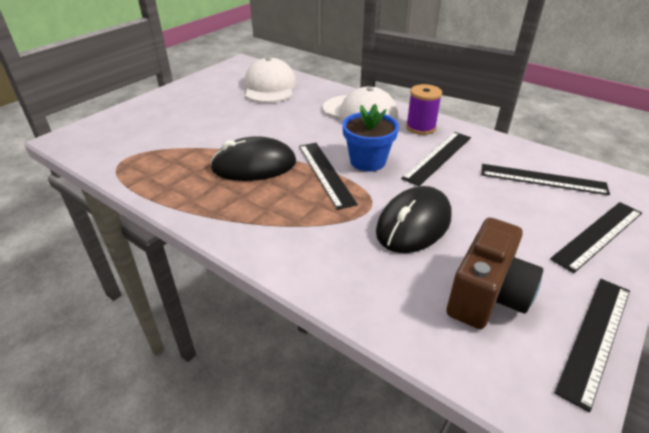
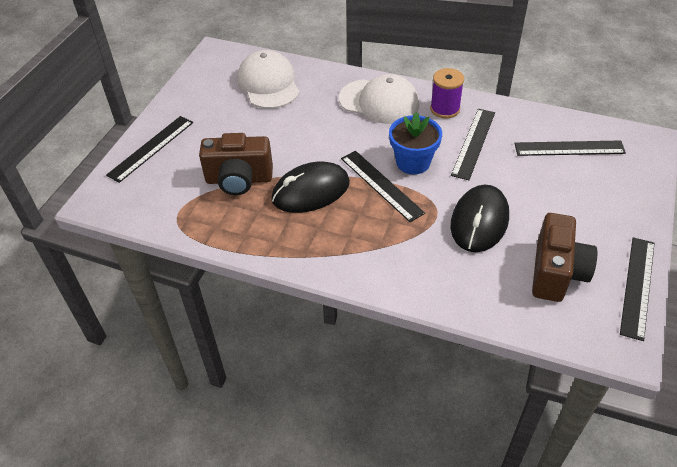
camera: 15 degrees left, 10 degrees up
black ruler [550,202,642,273] -> black ruler moved to [106,116,193,183]
none -> brown camera [199,133,273,195]

